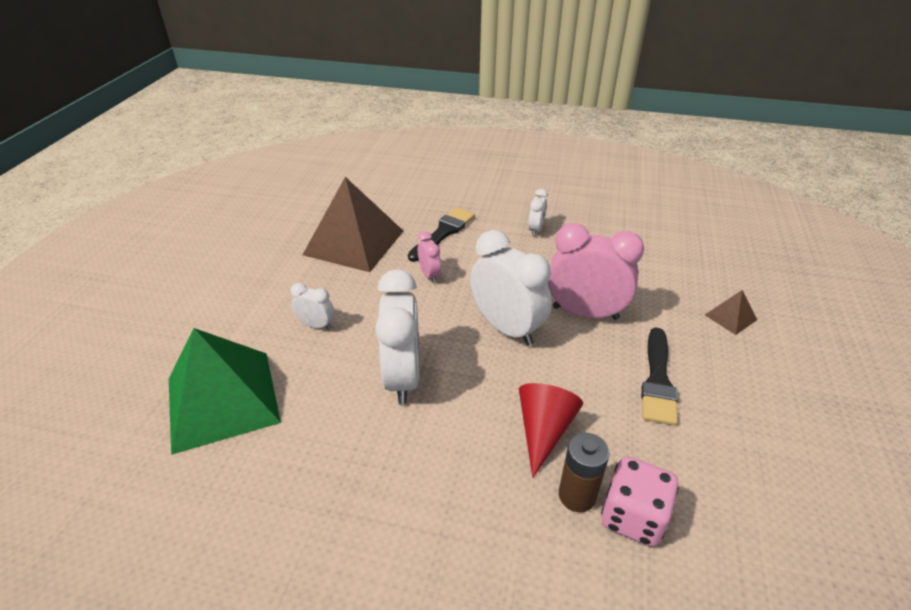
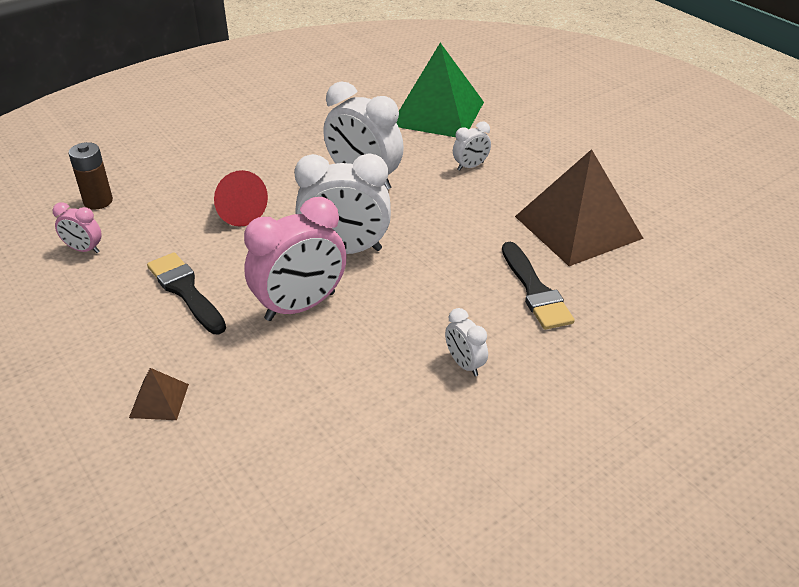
camera: 130 degrees right, 0 degrees up
pink clock [418,231,441,284] -> pink clock moved to [53,202,102,253]
brown battery [559,433,610,512] -> brown battery moved to [68,142,113,210]
pink dice [601,456,679,547] -> none

